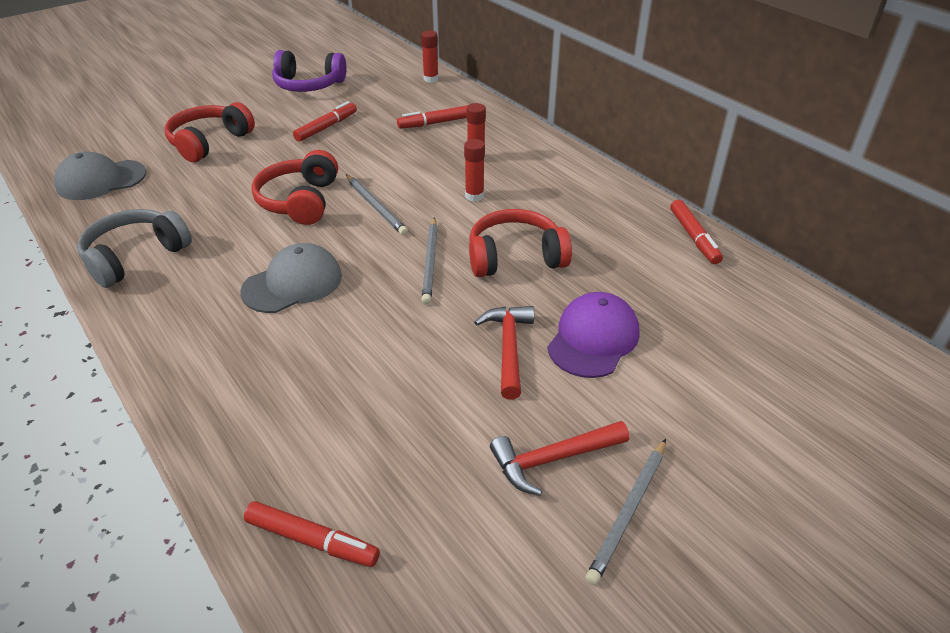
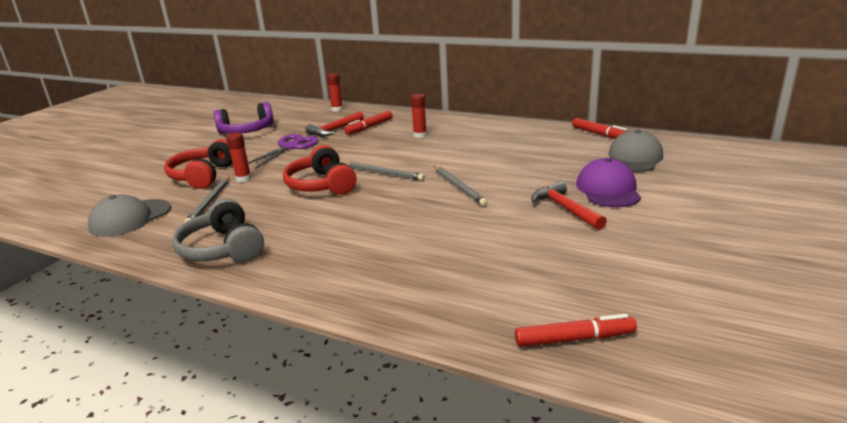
camera: 25 degrees left, 15 degrees down
grey headphones [77,209,192,288] -> grey headphones turned 45 degrees counterclockwise [172,199,264,262]
grey cap [241,243,342,313] -> grey cap moved to [608,130,663,172]
red marker [293,101,357,142] -> purple scissors [248,134,319,169]
red glue stick [464,139,485,202] -> red glue stick moved to [226,133,252,182]
red headphones [469,209,572,277] -> none
red hammer [490,421,629,496] -> red hammer moved to [305,111,364,136]
grey pencil [585,439,666,585] -> grey pencil moved to [184,176,230,223]

